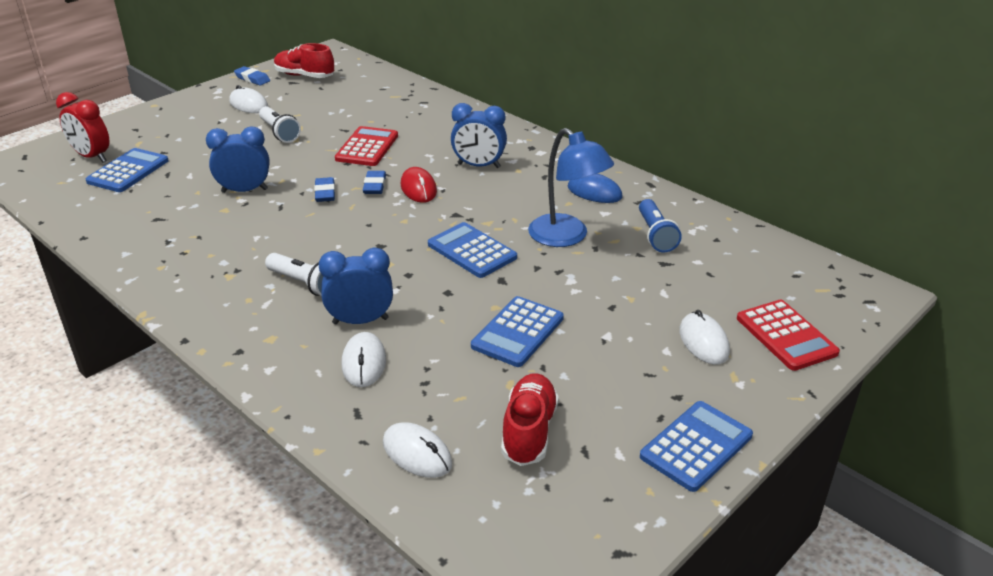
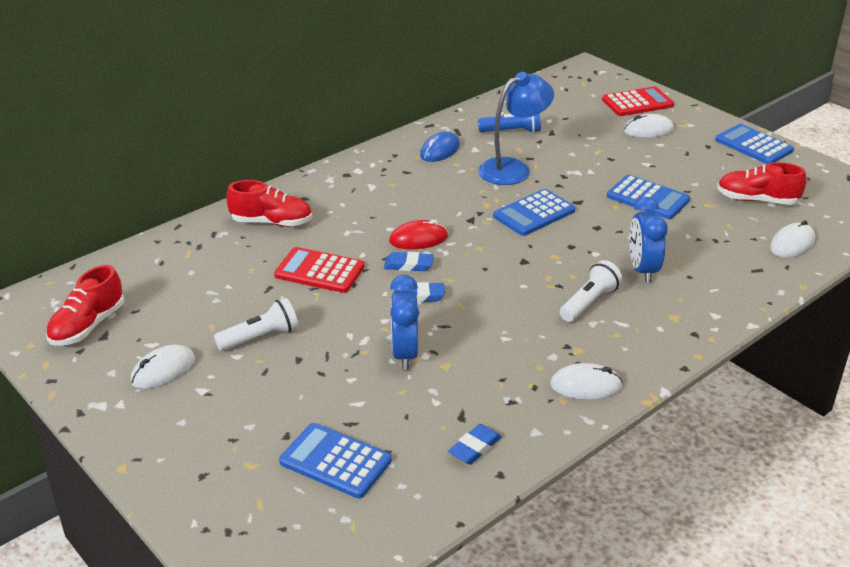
camera: 85 degrees left, 0 degrees up
red clock [56,92,110,162] -> none
blue eraser [234,66,270,86] -> blue eraser moved to [448,424,502,465]
white mouse [342,332,386,387] -> white mouse moved to [550,363,623,400]
blue clock [451,103,507,168] -> none
none -> red shoe [226,180,312,227]

